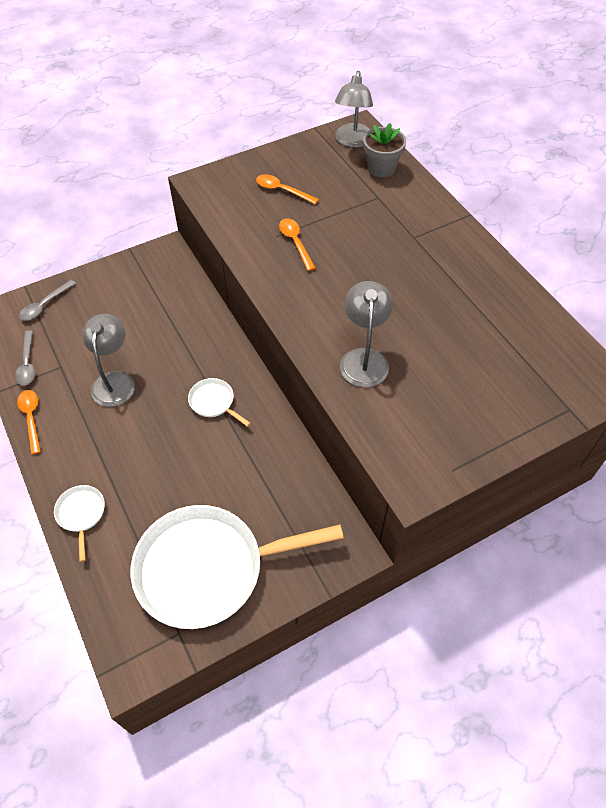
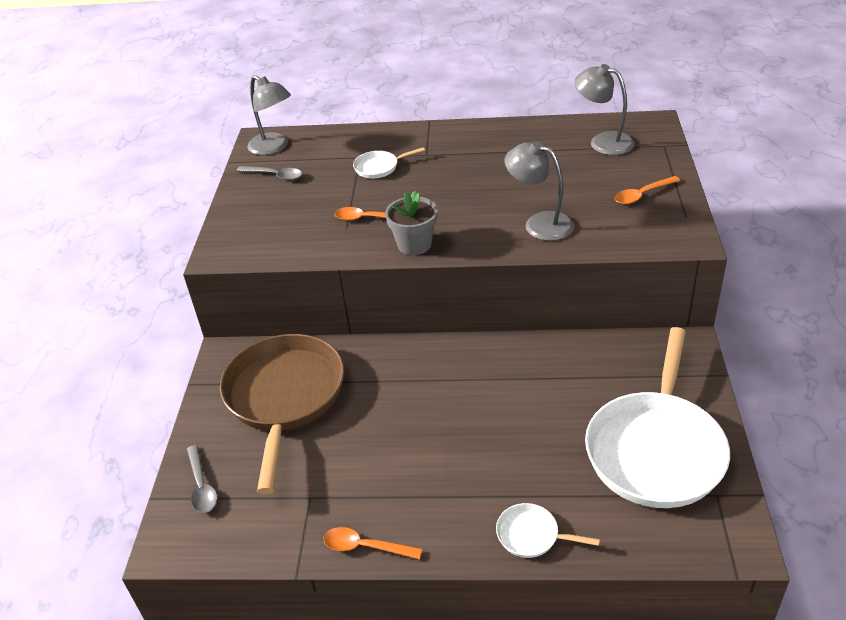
camera: 55 degrees left, 15 degrees down
grey spoon [15,331,36,386] -> grey spoon moved to [237,166,302,181]
grey lamp [83,314,135,407] -> grey lamp moved to [574,64,635,155]
white pan [188,378,251,427] -> white pan moved to [353,147,425,178]
orange spoon [256,174,319,204] -> orange spoon moved to [614,176,680,204]
grey flower pot [363,123,406,178] -> grey flower pot moved to [385,191,438,255]
none -> brown pan [220,334,345,494]

